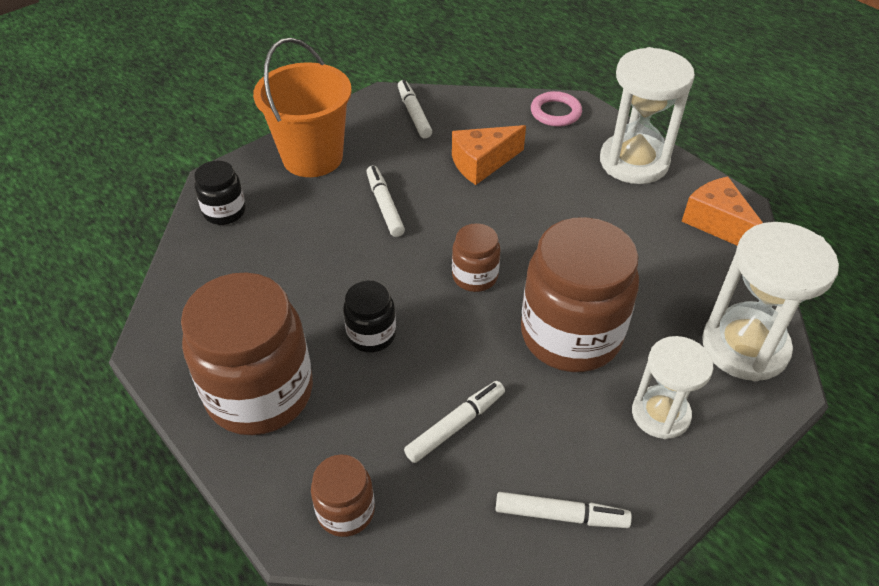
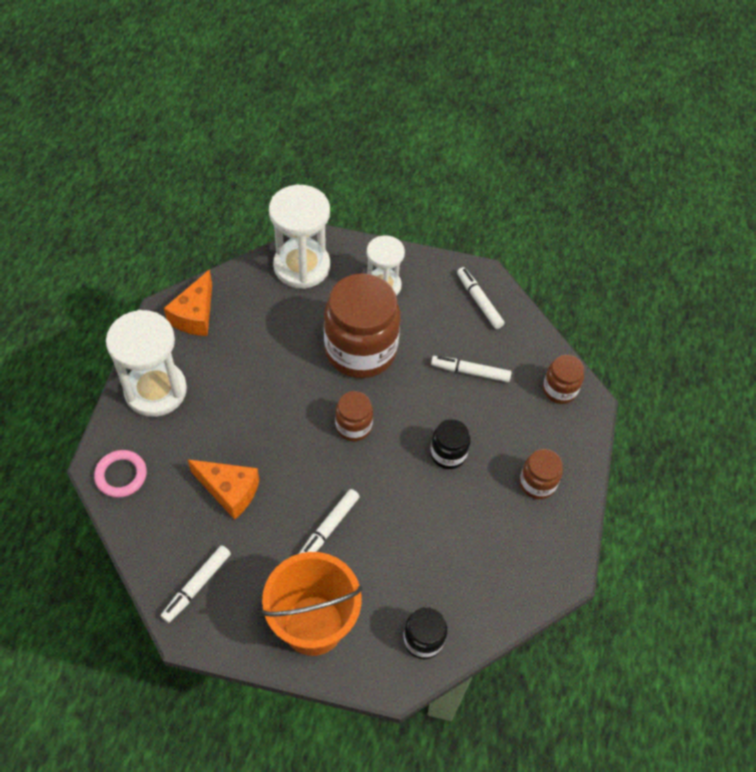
camera: 130 degrees left, 10 degrees up
brown jar [181,272,313,435] -> brown jar [520,449,563,499], size x0.48

